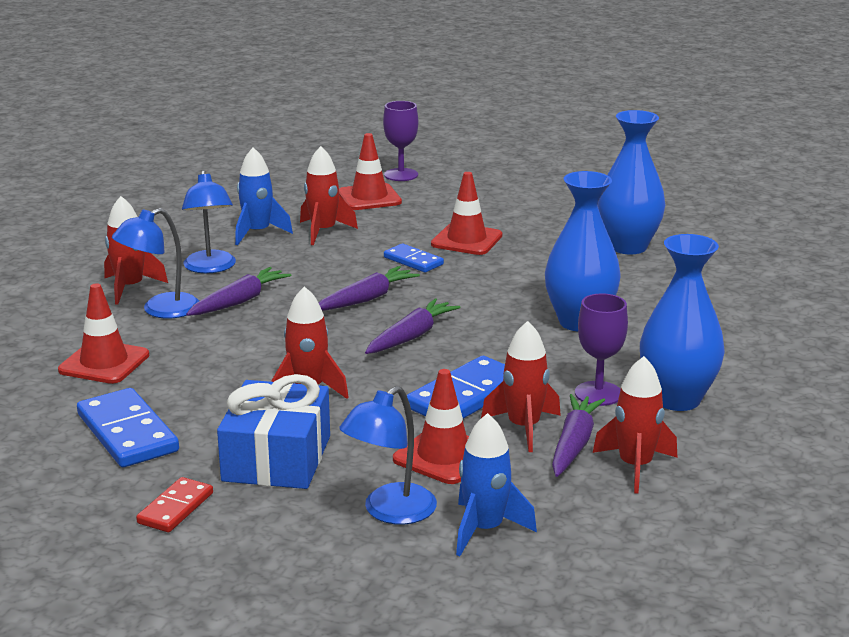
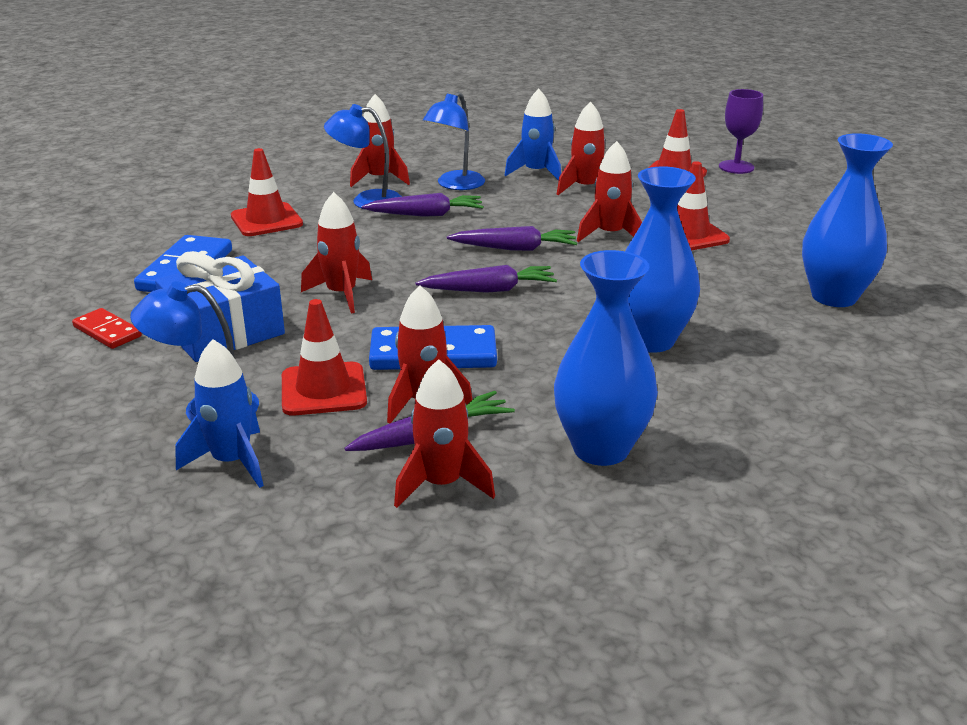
camera: 45 degrees right, 5 degrees up
red domino [136,477,213,532] -> red domino turned 60 degrees clockwise [72,308,142,349]
blue domino [384,244,444,272] -> red rocket [577,141,642,242]
purple goblet [575,293,628,406] -> none

